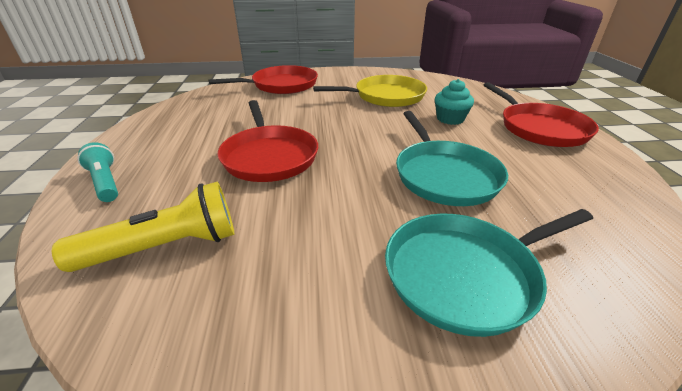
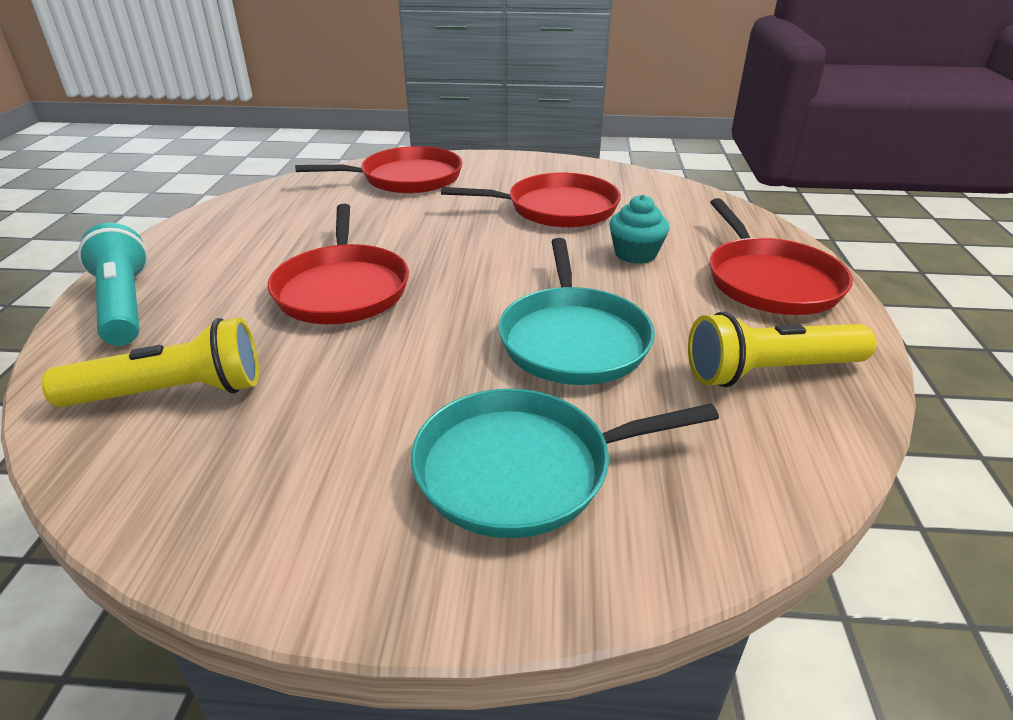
camera: 10 degrees right, 0 degrees up
turquoise flashlight [77,142,118,202] -> turquoise flashlight [78,223,148,346], size x1.54
yellow pan [313,75,427,107] -> red pan [441,173,621,228]
none -> yellow flashlight [688,312,876,387]

